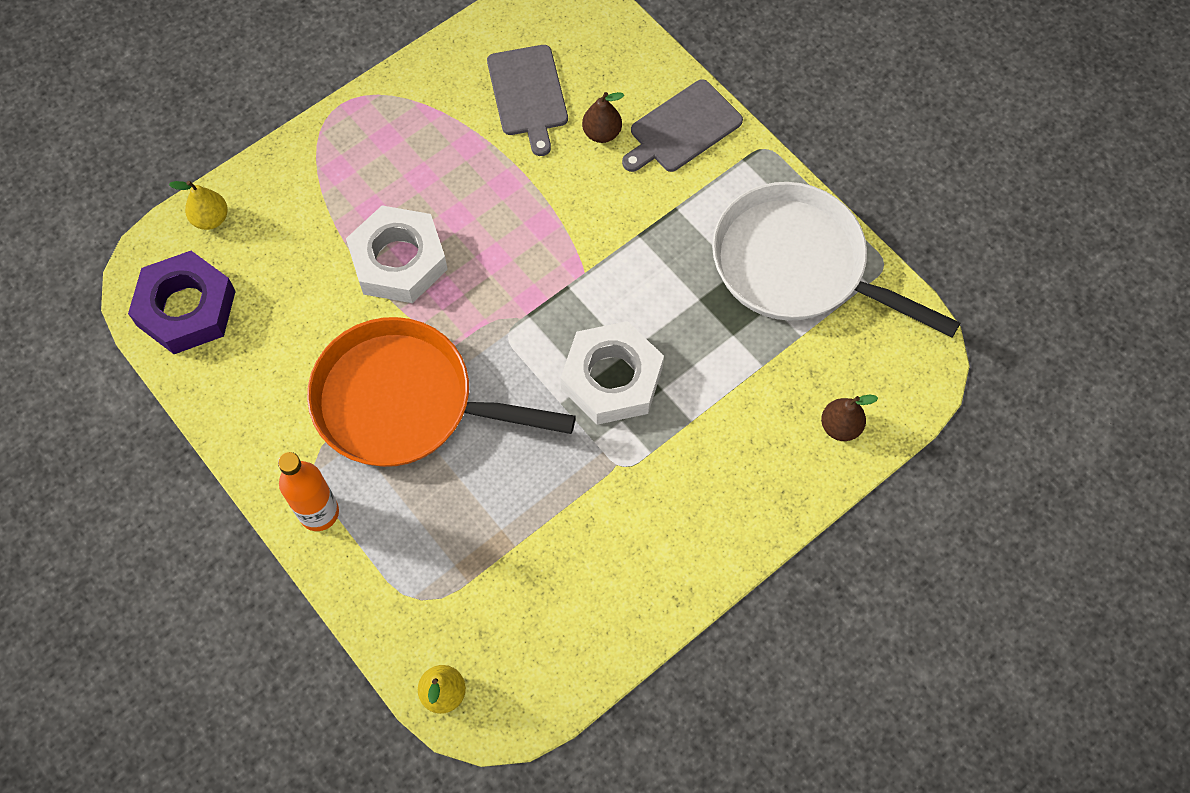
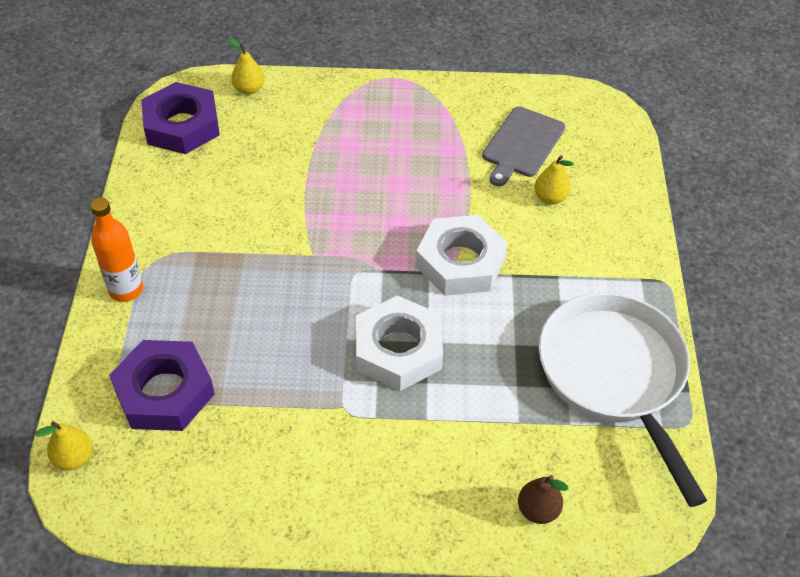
camera: 40 degrees right, 15 degrees down
orange pan [307,317,576,467] -> none
white nut [346,205,448,303] -> white nut moved to [416,215,508,296]
brown pear [582,92,624,143] -> yellow pear [535,155,574,205]
grey cutting board [622,79,743,172] -> none
none -> purple nut [109,340,215,431]

